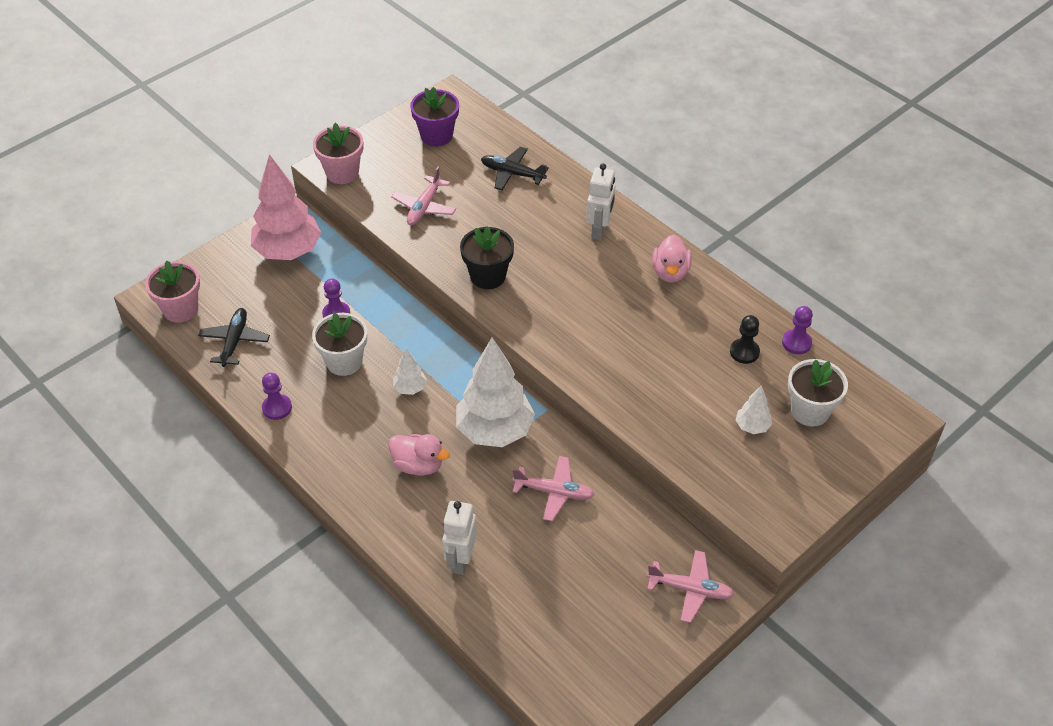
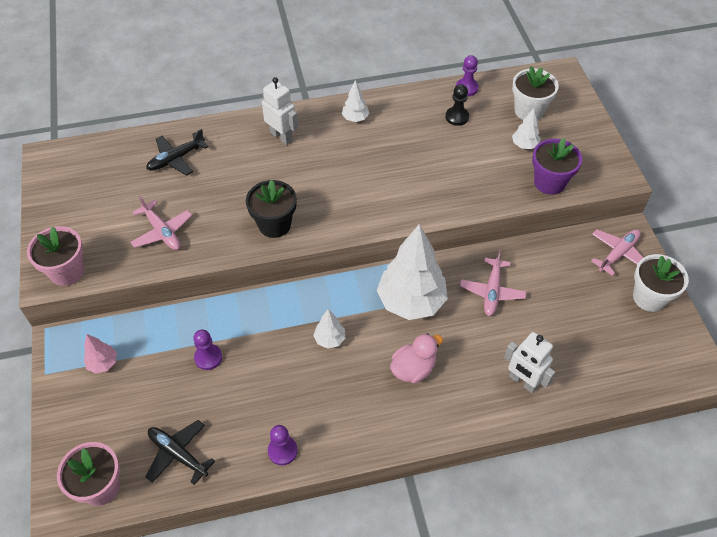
camera: 60 degrees left, 5 degrees up
pink tree [251,154,322,260] -> pink tree [84,334,117,373], size x0.45
white flower pot [312,312,367,376] -> white flower pot moved to [633,254,689,312]
purple flower pot [410,87,459,146] -> purple flower pot moved to [532,138,582,195]
pink plane [512,456,595,521] -> pink plane turned 150 degrees clockwise [460,250,527,316]
pink duck [652,235,692,283] -> white tree [342,80,370,122]

